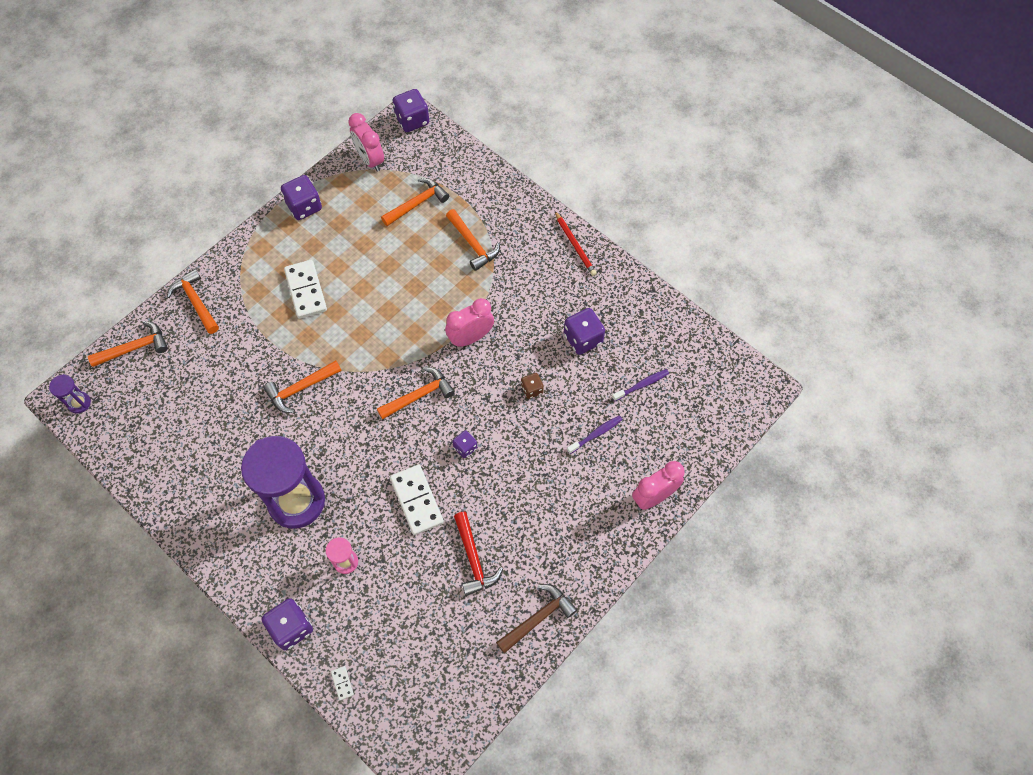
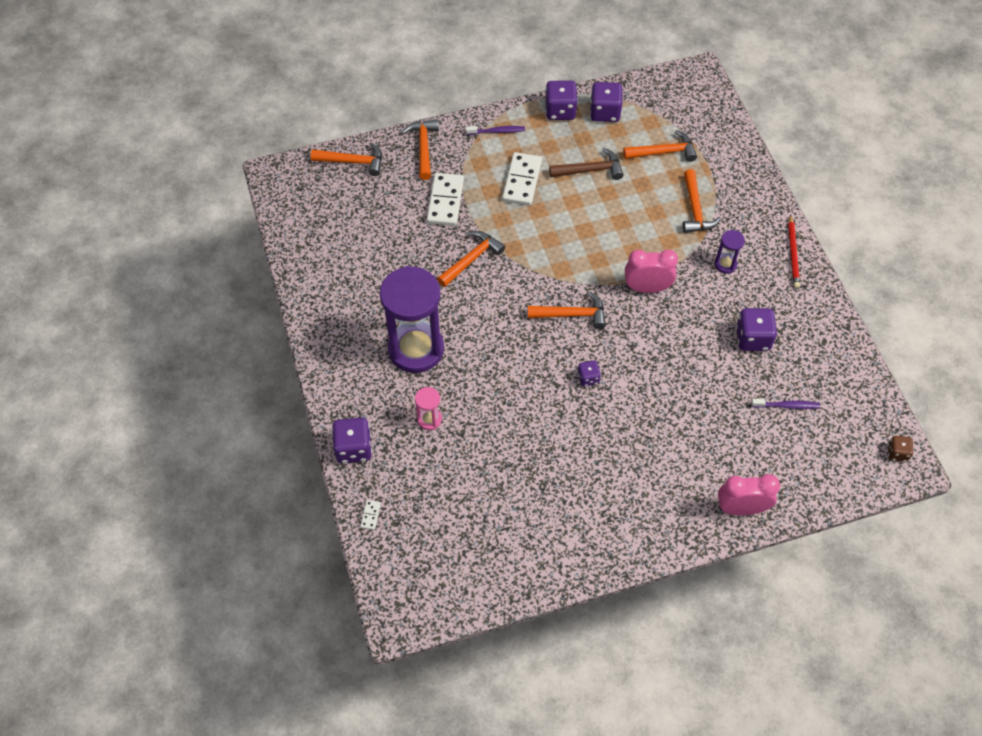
camera: 30 degrees right, 5 degrees down
purple hourglass [49,374,91,414] -> purple hourglass moved to [714,230,745,274]
orange hammer [263,360,342,413] -> orange hammer turned 135 degrees clockwise [437,231,505,287]
pink clock [348,113,384,172] -> none
white domino [390,465,444,535] -> white domino moved to [427,173,464,226]
purple dice [393,89,429,132] -> purple dice moved to [590,82,623,122]
red hammer [454,512,503,596] -> none
brown hammer [496,584,577,654] -> brown hammer moved to [549,148,623,180]
brown dice [521,373,544,399] -> brown dice moved to [888,436,913,462]
purple toothbrush [567,415,623,454] -> purple toothbrush moved to [466,126,525,135]

